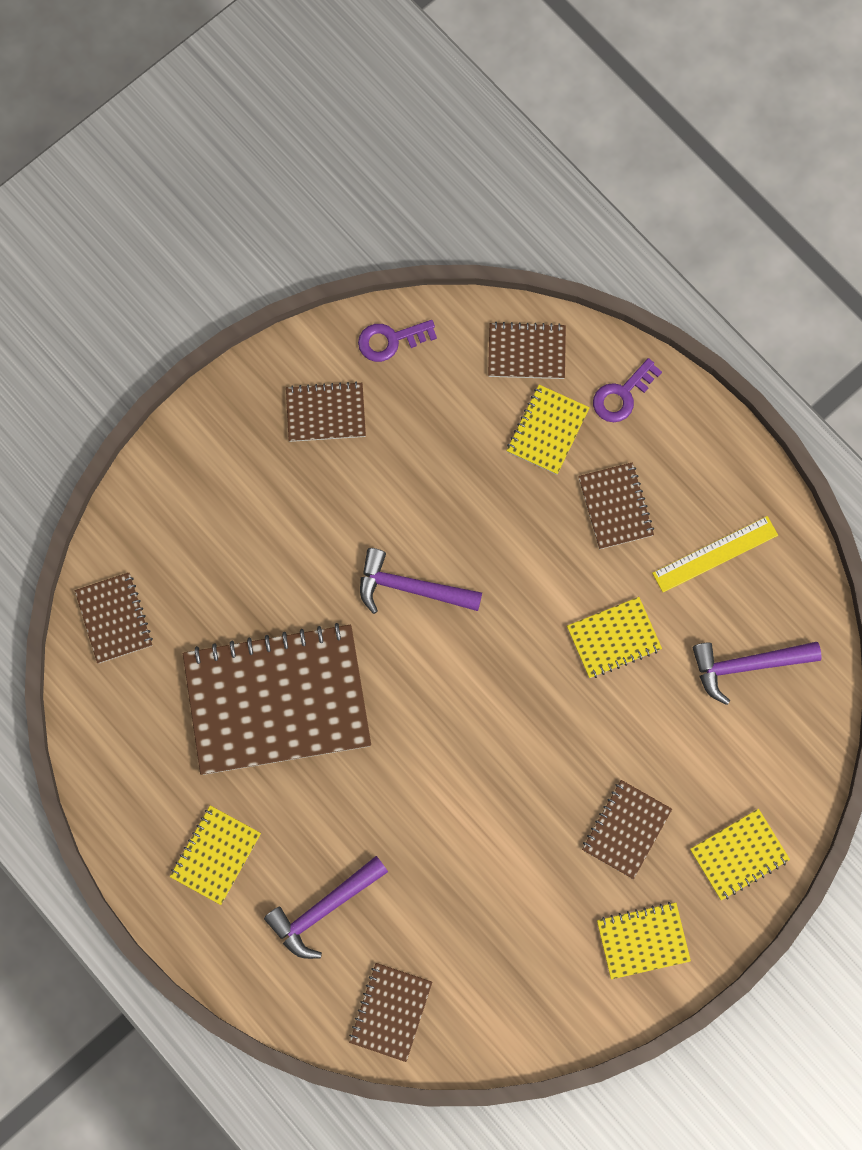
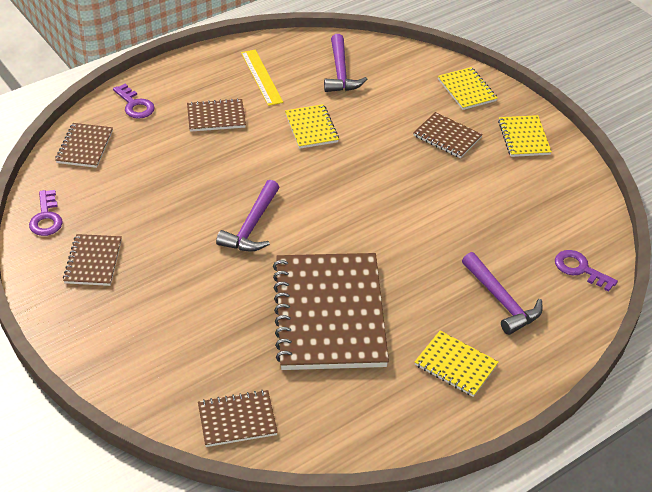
camera: 85 degrees left, 30 degrees down
brown notebook [349,963,432,1062] -> purple key [555,250,618,292]
yellow notebook [507,385,590,475] -> none

